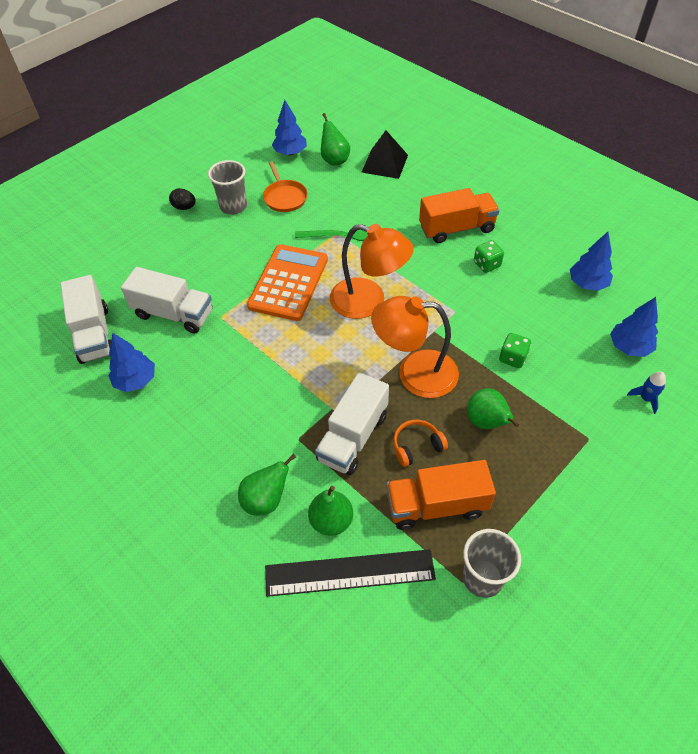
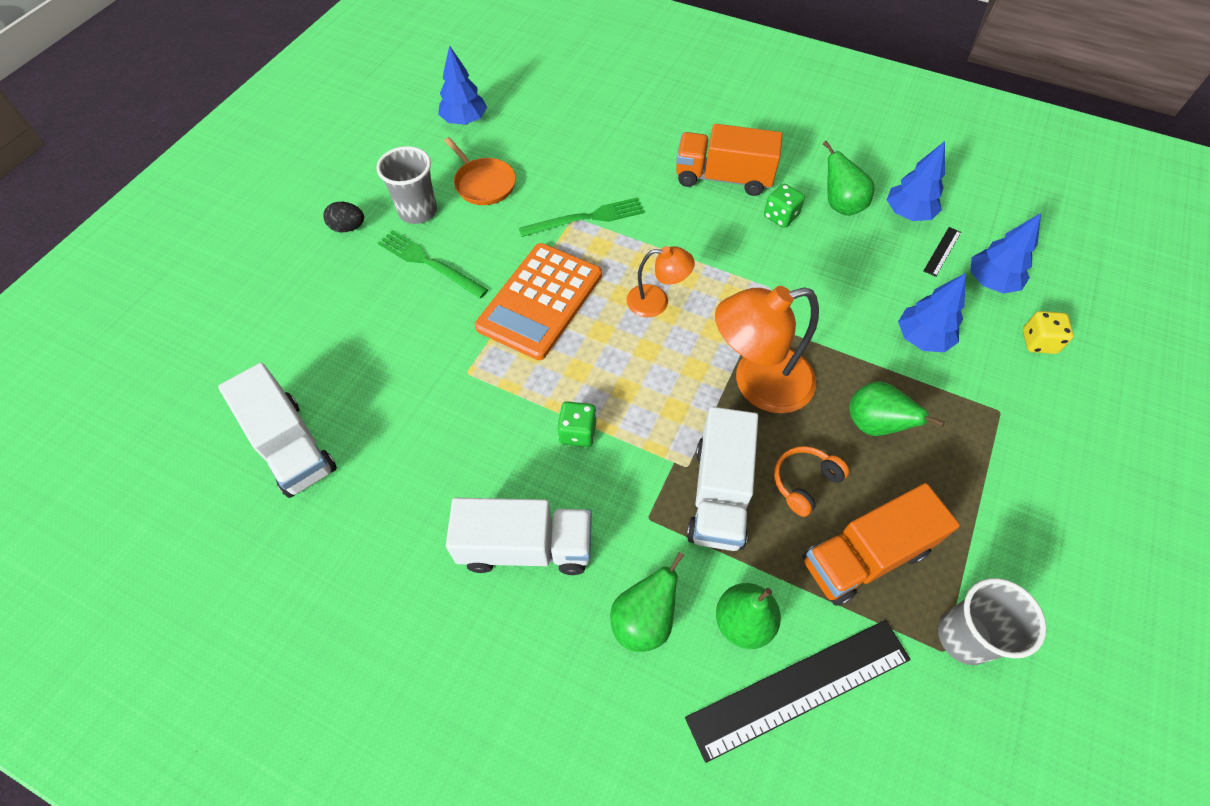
camera: 20 degrees left, 5 degrees up
blue tree [108,333,155,392] -> blue tree moved to [898,273,966,352]
white truck [121,267,212,334] -> white truck moved to [446,498,592,575]
orange calculator [247,244,328,321] -> orange calculator turned 150 degrees counterclockwise [475,243,602,360]
green pear [321,113,350,166] -> green pear moved to [823,141,874,216]
orange lamp [330,224,414,319] -> orange lamp [626,246,695,317], size x0.56
black pyramid [362,130,408,179] -> none
orange truck [419,188,500,243] -> orange truck turned 135 degrees counterclockwise [676,124,783,196]
green dice [499,333,531,368] -> green dice moved to [557,401,597,447]
blue rocket [627,371,666,414] -> yellow dice [1023,311,1074,354]
none -> green fork [378,230,488,299]
none -> black ruler [924,227,961,277]

